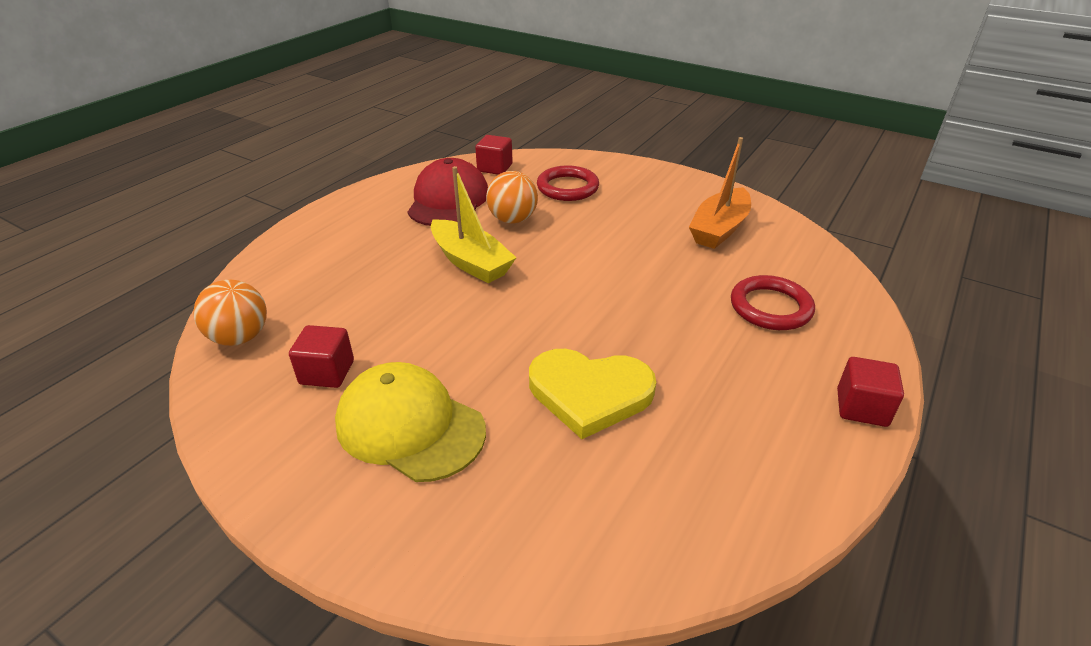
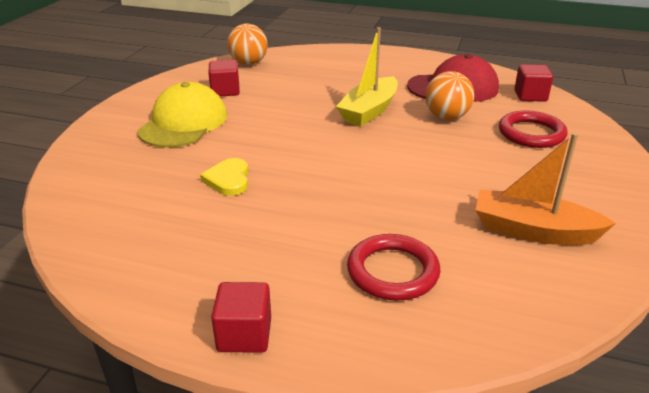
camera: 75 degrees right, 5 degrees down
yellow heart [529,349,656,439] -> yellow heart [200,158,249,196], size x0.57

